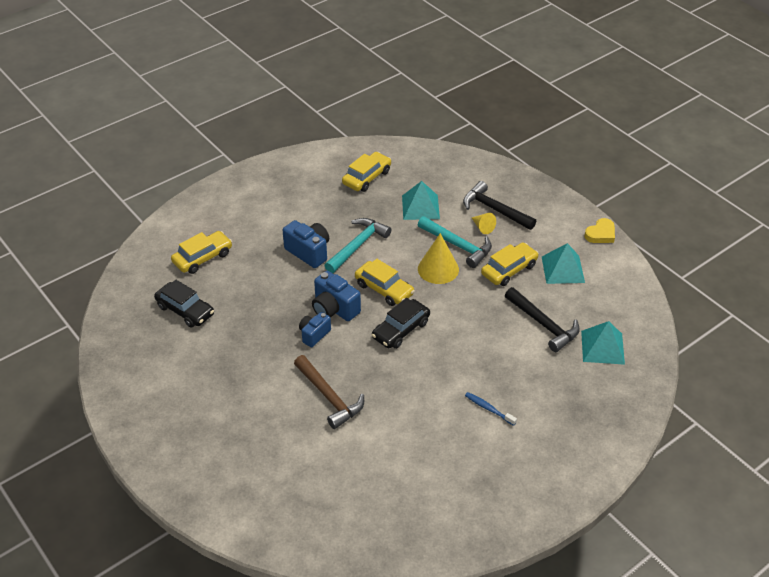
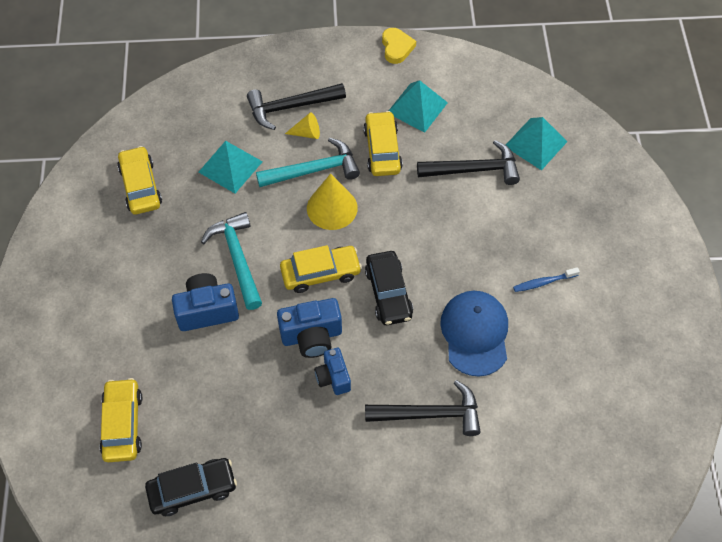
camera: 55 degrees left, 15 degrees up
brown hammer [294,355,364,429] -> black hammer [365,380,480,436]
none -> blue cap [440,291,508,377]

